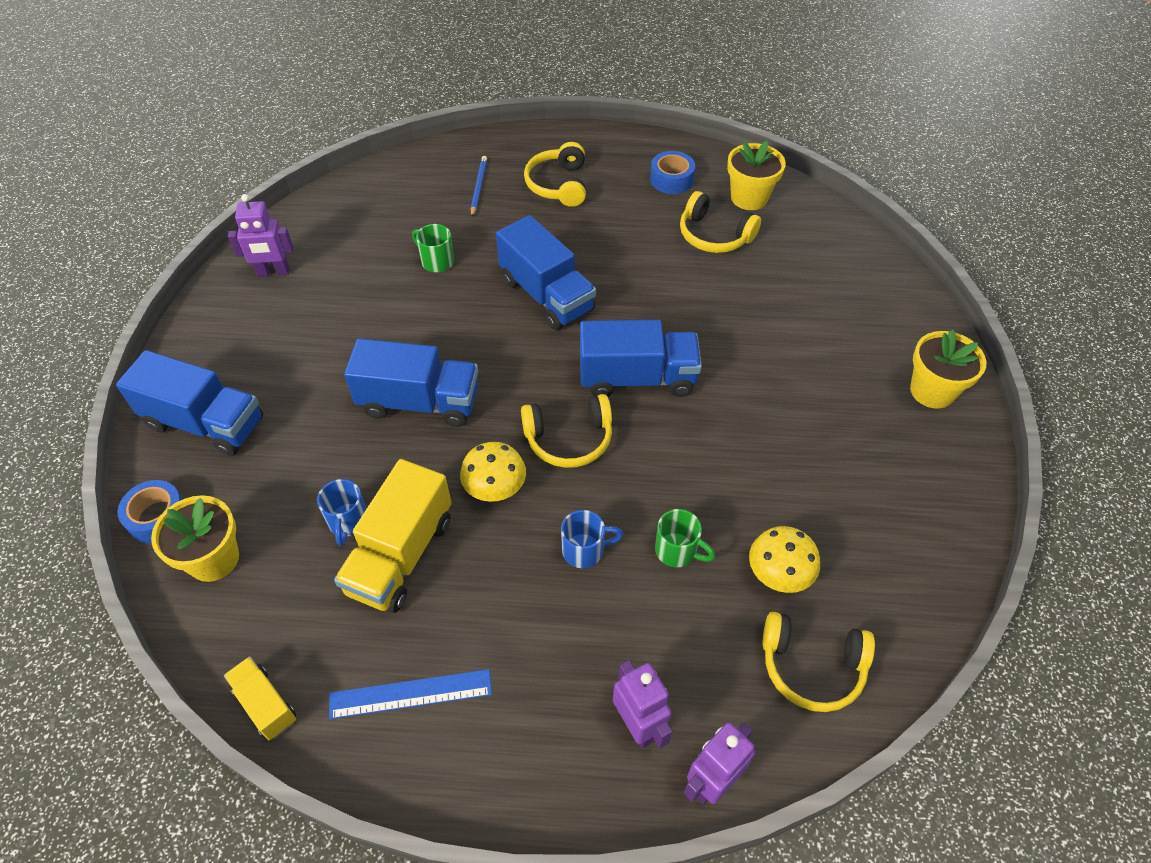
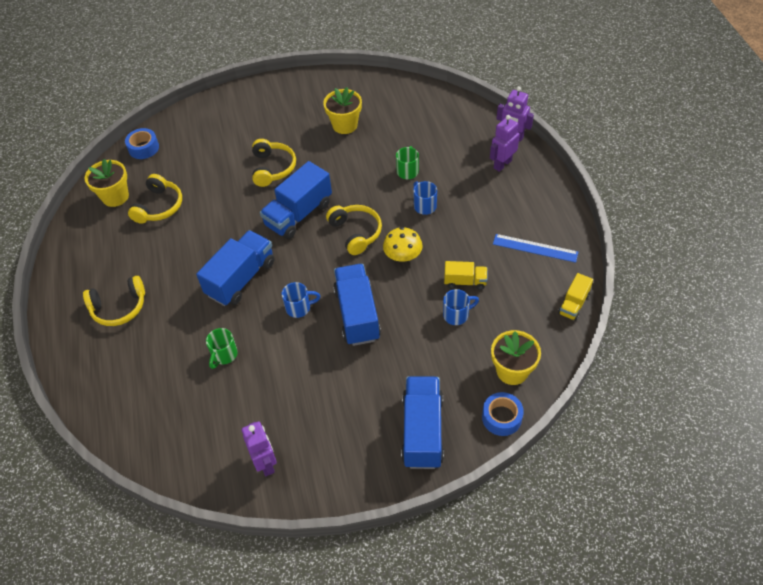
camera: 105 degrees left, 0 degrees up
blue ruler [329,669,492,719] -> blue ruler turned 45 degrees counterclockwise [493,234,578,263]
yellow truck [334,459,451,613] -> yellow truck [444,261,488,290], size x0.54
blue pencil [471,156,487,217] -> none
blue truck [580,320,702,397] -> blue truck turned 120 degrees counterclockwise [260,161,332,239]
blue tape [650,151,695,194] -> blue tape moved to [125,128,159,159]
yellow mushroom [749,526,820,593] -> none
yellow headphones [763,612,875,712] -> yellow headphones moved to [252,139,296,187]
yellow flower pot [910,330,986,409] -> yellow flower pot moved to [323,87,362,134]
none -> blue mug [282,282,320,318]

